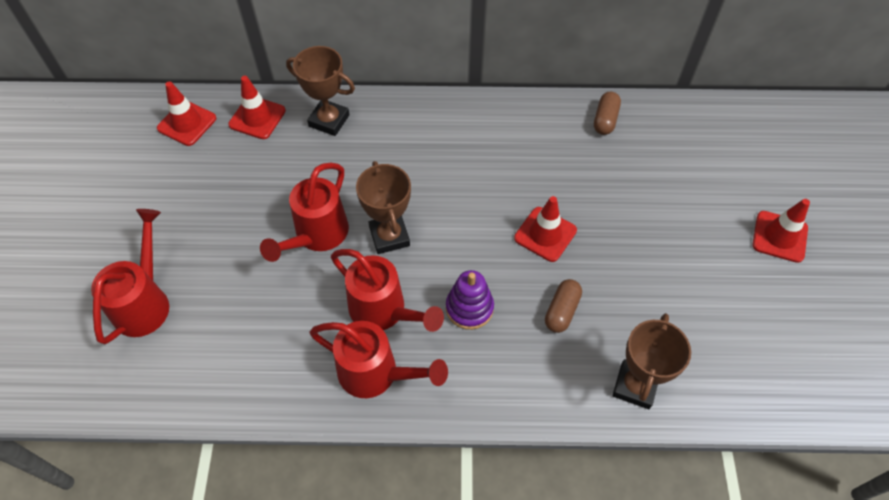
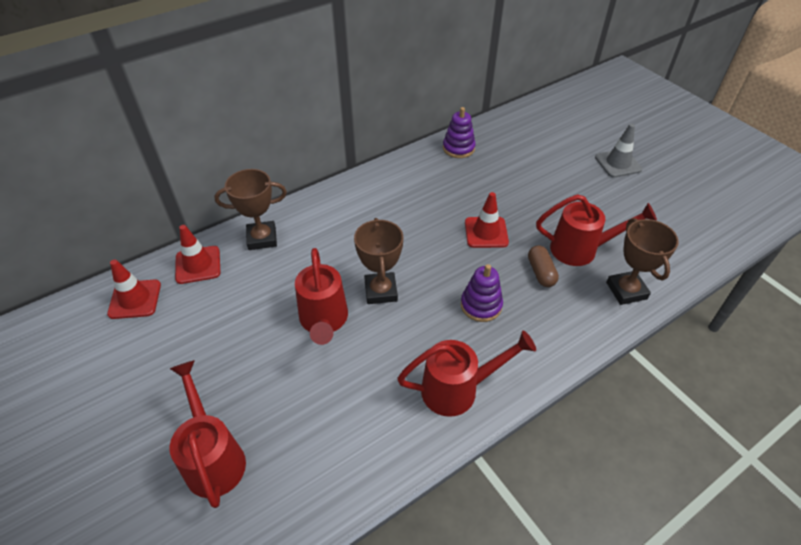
camera: 35 degrees left, 10 degrees down
red watering can [331,249,444,332] -> red watering can moved to [536,194,657,266]
brown trophy [356,161,411,254] -> brown trophy turned 45 degrees clockwise [354,218,403,304]
brown capsule [594,92,621,135] -> purple stacking toy [443,107,476,158]
red traffic cone [752,199,810,263] -> grey traffic cone [595,124,642,178]

